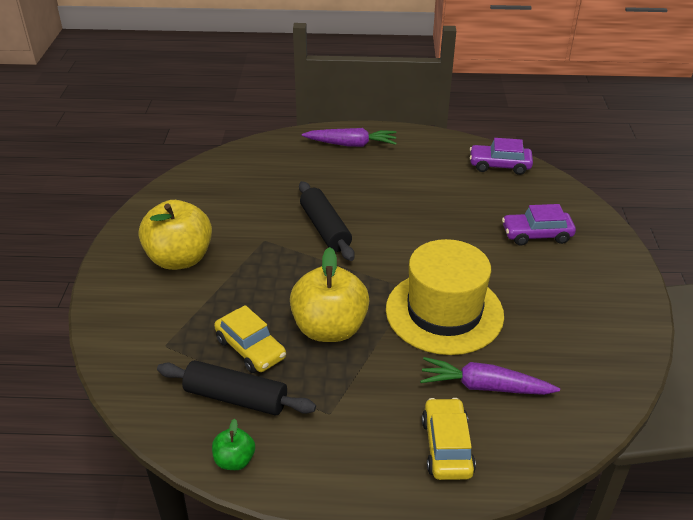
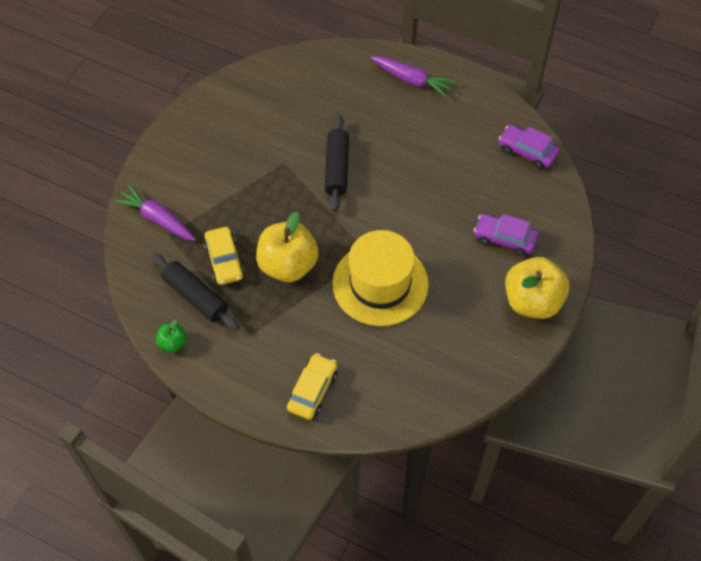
camera: 25 degrees right, 20 degrees up
yellow apple [139,200,212,270] -> yellow apple moved to [505,257,570,319]
purple carrot [420,357,560,395] -> purple carrot moved to [113,185,196,241]

